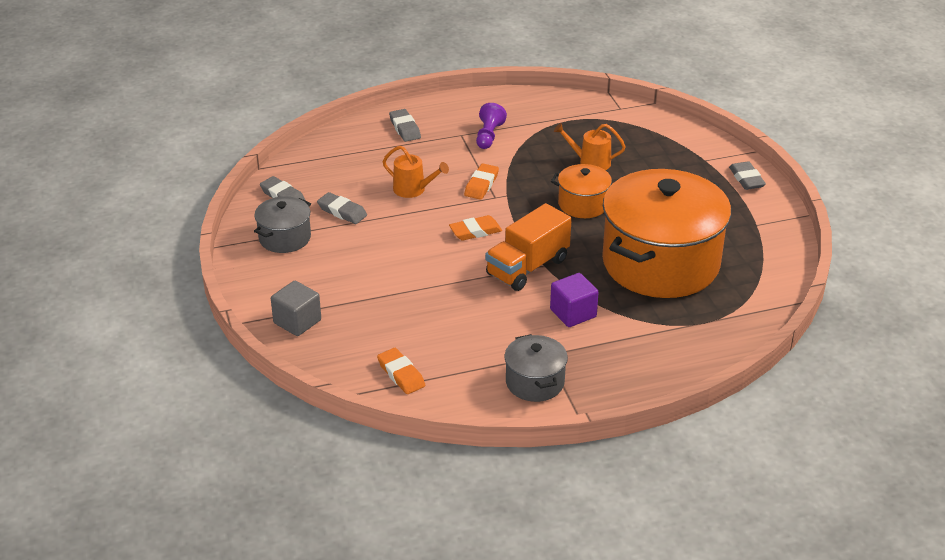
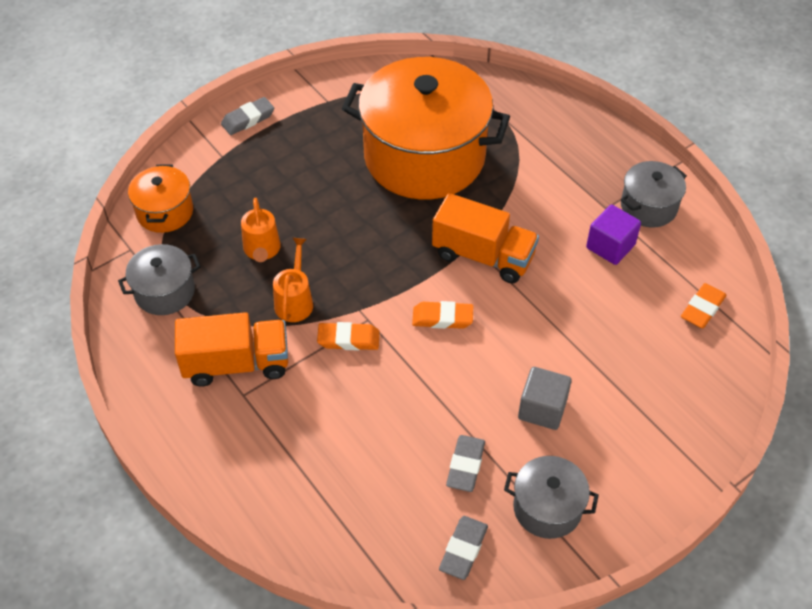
camera: 110 degrees left, 15 degrees up
grey cube [271,281,321,336] -> grey cube moved to [518,367,572,430]
orange watering can [383,146,449,198] -> orange watering can moved to [273,238,313,322]
grey eraser [389,109,421,142] -> none
orange eraser [449,215,502,241] -> orange eraser turned 45 degrees counterclockwise [412,301,473,329]
purple pawn [476,103,507,149] -> orange truck [175,312,288,386]
purple cube [550,273,599,327] -> purple cube moved to [586,205,641,265]
orange pot [551,164,612,218] -> orange pot moved to [128,165,193,233]
none -> grey pot [118,244,201,315]

